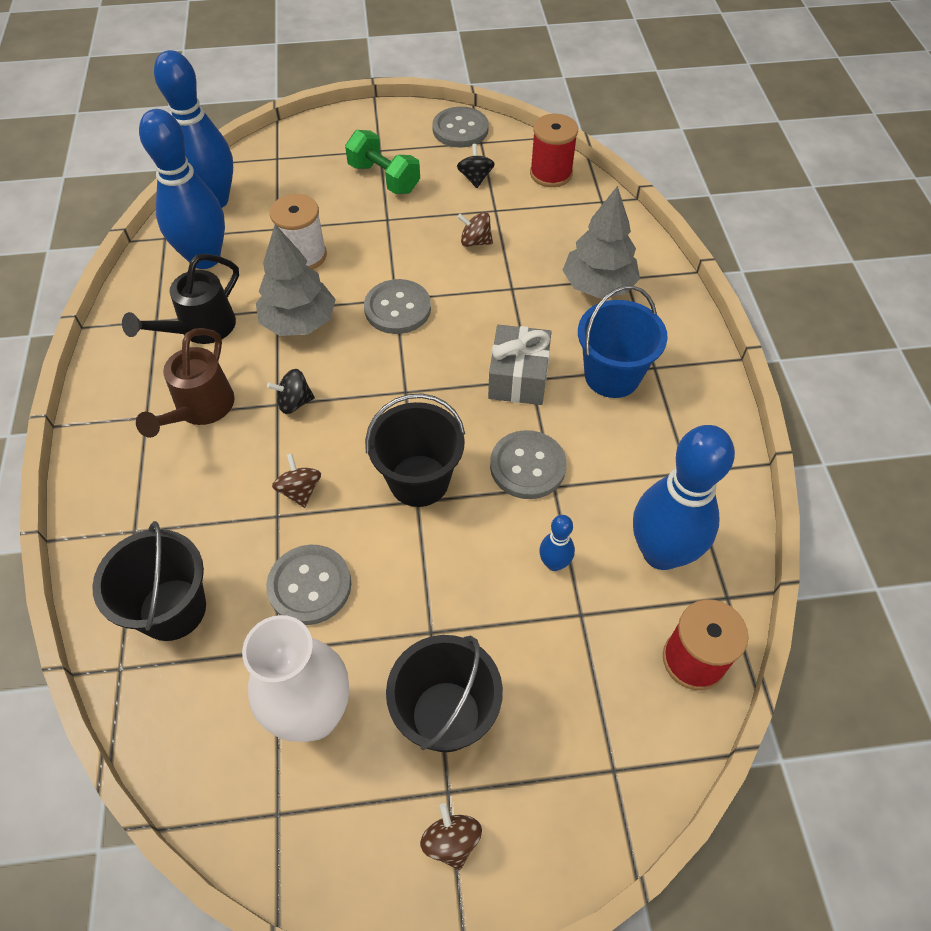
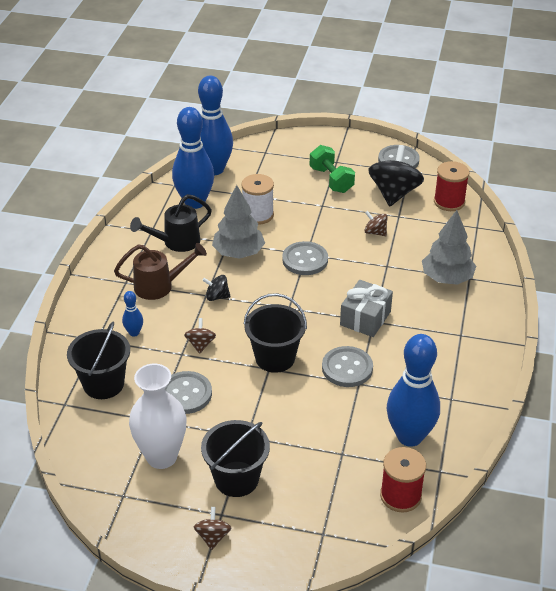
camera: 20 degrees right, 15 degrees down
brown watering can [136,328,235,438] -> brown watering can turned 135 degrees counterclockwise [114,243,207,300]
black spinning top [457,144,495,188] -> black spinning top [368,145,424,206], size x2.06
blue bowling pin [539,515,575,571] -> blue bowling pin moved to [122,291,143,337]
blue bucket [578,285,668,398] -> none

